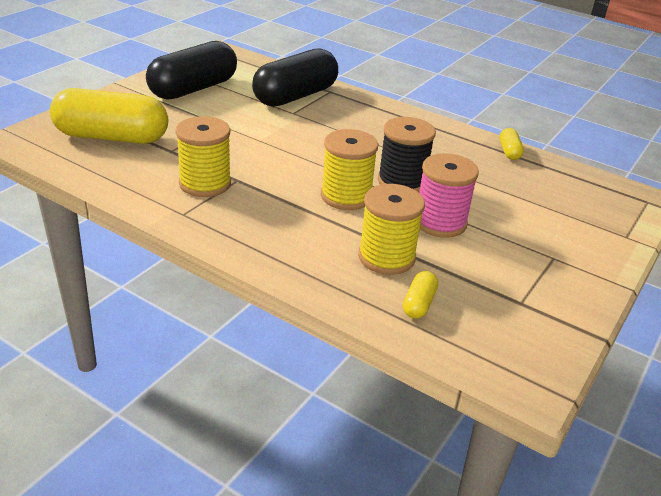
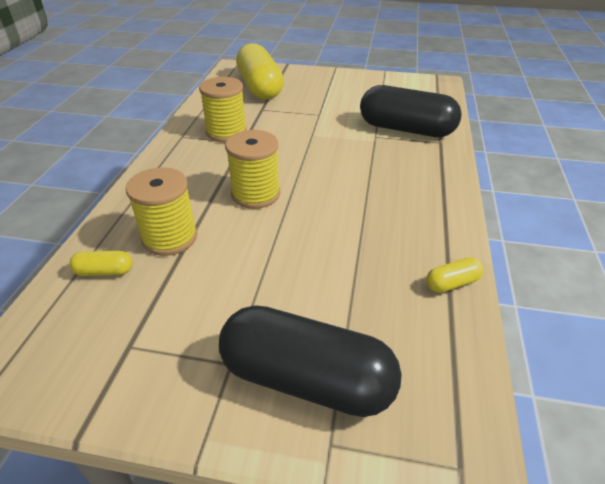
camera: 70 degrees right, 5 degrees up
black capsule [146,41,237,100] -> black capsule moved to [219,305,402,417]
black spool [378,117,436,192] -> none
pink spool [419,153,479,238] -> none

